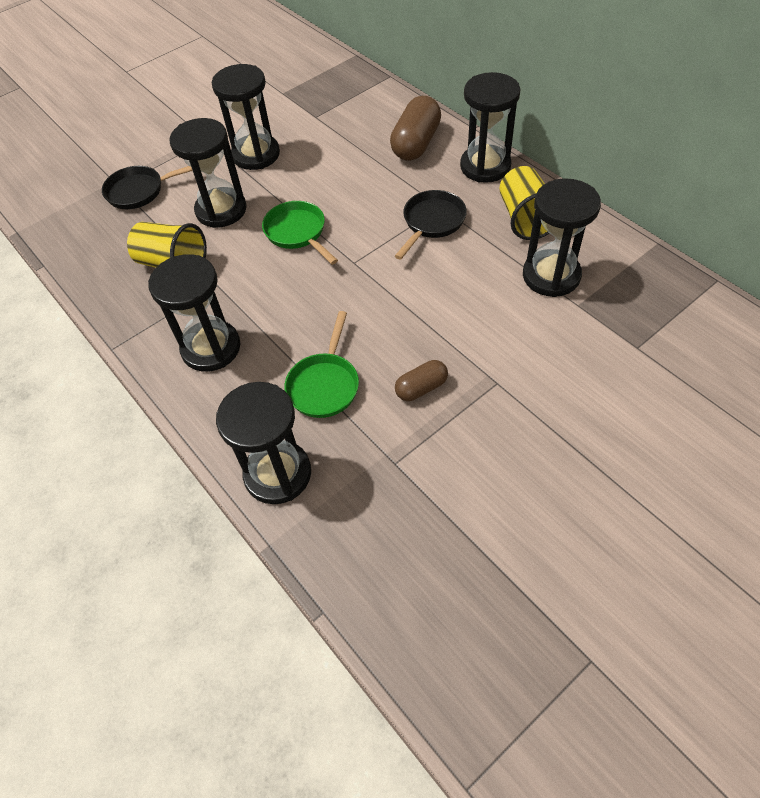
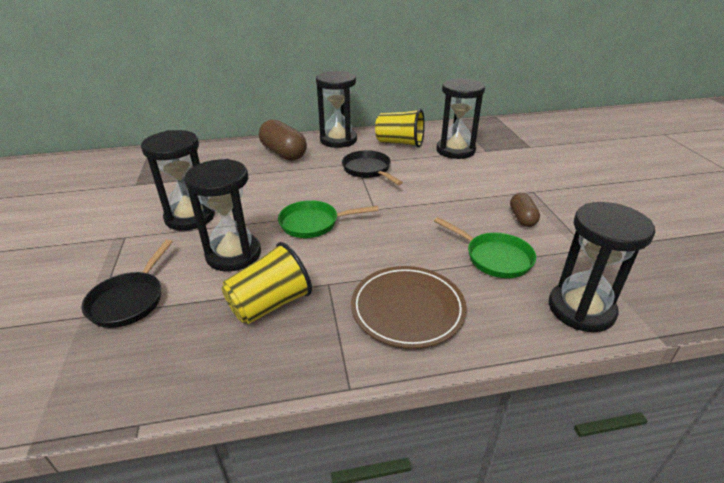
camera: 65 degrees left, 20 degrees down
black hourglass [148,254,240,372] -> brown plate [351,266,467,348]

